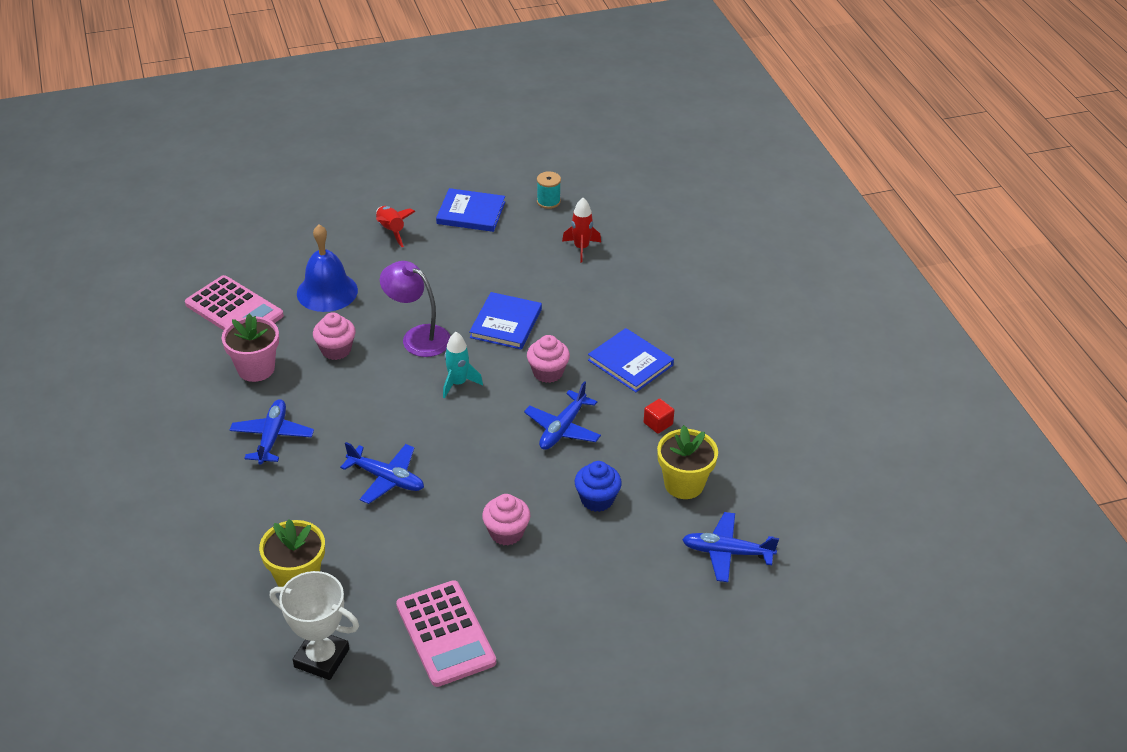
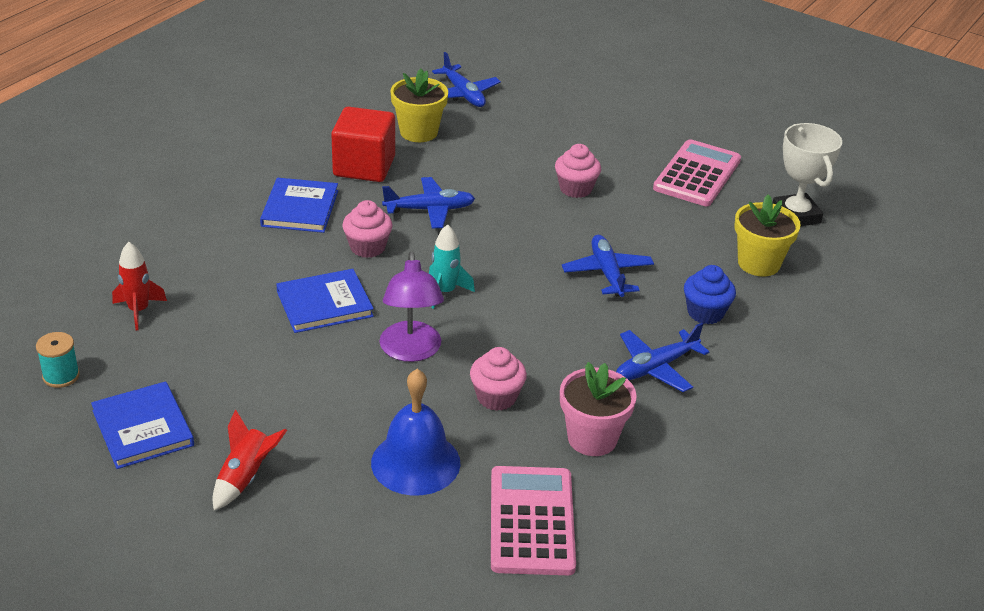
camera: 130 degrees left, 5 degrees down
blue cupcake [575,461,622,512] -> blue cupcake moved to [684,265,736,324]
red cube [644,399,674,434] -> red cube [331,107,395,182], size x2.32

